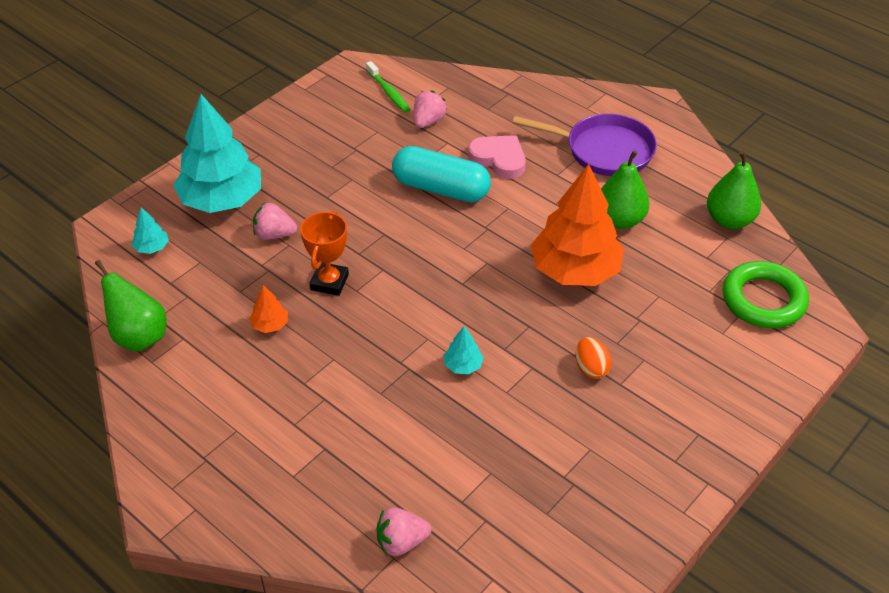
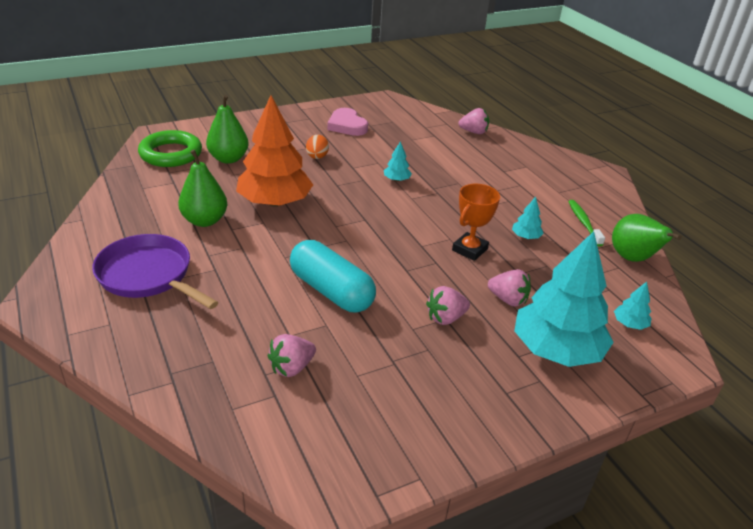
camera: 160 degrees left, 10 degrees down
orange tree [249,285,288,333] -> turquoise tree [512,197,544,239]
green toothbrush [366,61,411,113] -> green toothbrush moved to [568,200,605,246]
pink heart [468,135,526,179] -> pink heart moved to [327,108,368,136]
green pear [707,151,761,229] -> green pear moved to [206,95,249,164]
none -> pink strawberry [426,286,470,325]

